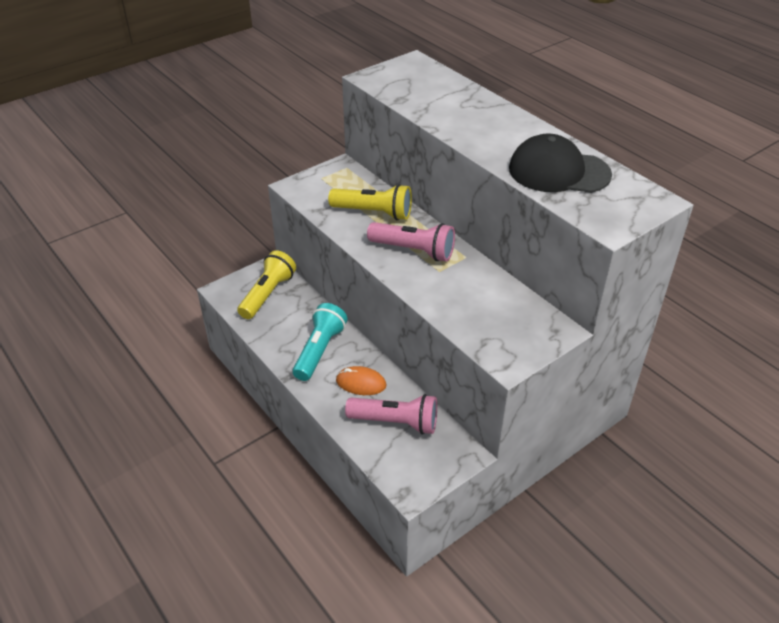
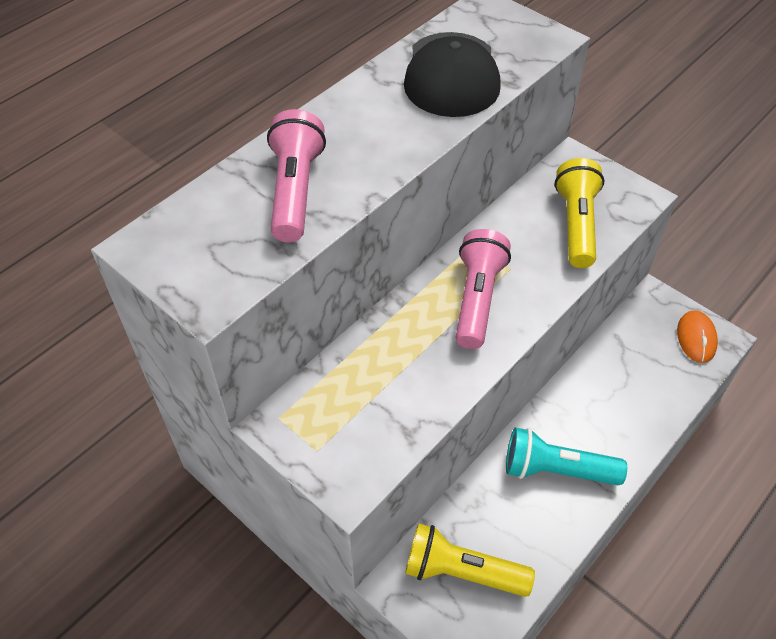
camera: 100 degrees left, 10 degrees up
yellow flashlight [328,184,412,220] -> yellow flashlight moved to [555,158,604,268]
orange mouse [336,366,386,395] -> orange mouse moved to [677,310,718,363]
pink flashlight [345,394,437,435] -> pink flashlight moved to [267,109,326,243]

